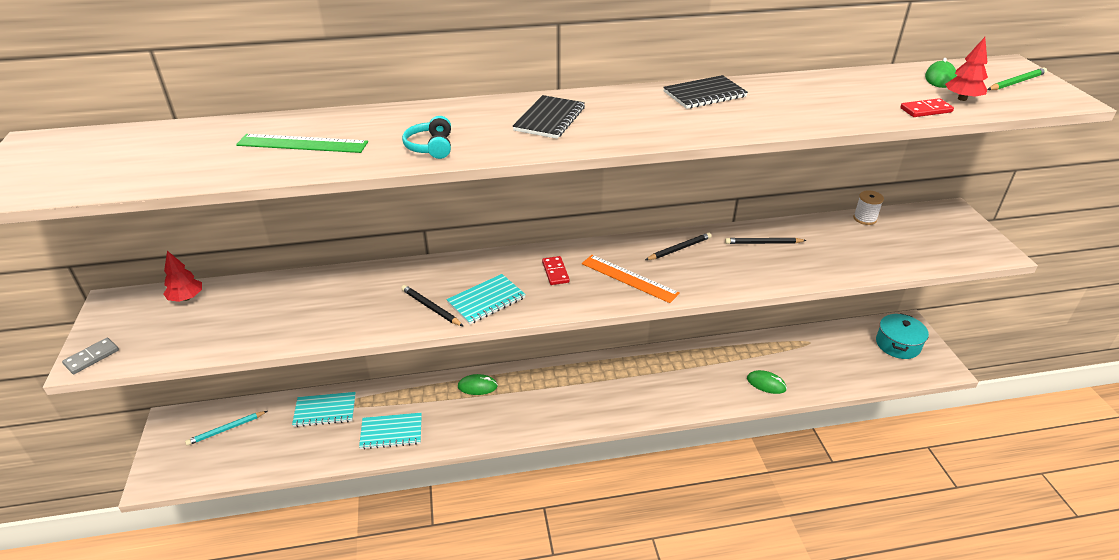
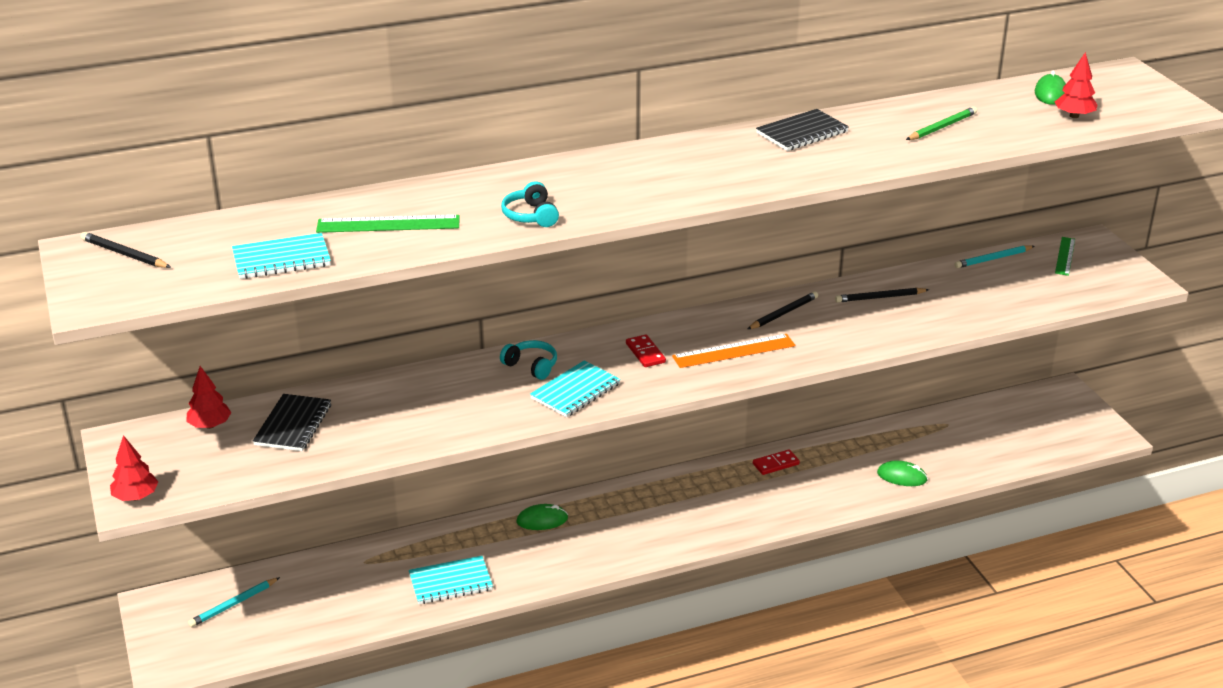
camera: 10 degrees left, 5 degrees down
grey domino [62,338,119,374] -> red tree [110,435,159,501]
turquoise notebook [292,392,356,427] -> turquoise notebook moved to [232,233,331,279]
black pencil [401,285,464,327] -> black pencil moved to [81,232,171,268]
black notebook [513,95,585,139] -> black notebook moved to [253,394,331,451]
orange ruler [582,255,680,303] -> orange ruler turned 45 degrees counterclockwise [672,334,795,368]
white spool [853,190,884,225] -> turquoise pencil [954,245,1035,268]
turquoise pot [876,313,929,359] -> none
red domino [900,98,954,117] -> red domino moved to [753,449,800,475]
green pencil [987,67,1047,90] -> green pencil moved to [906,107,977,140]
none -> turquoise headphones [500,340,557,380]
none -> green ruler [1055,237,1075,276]

